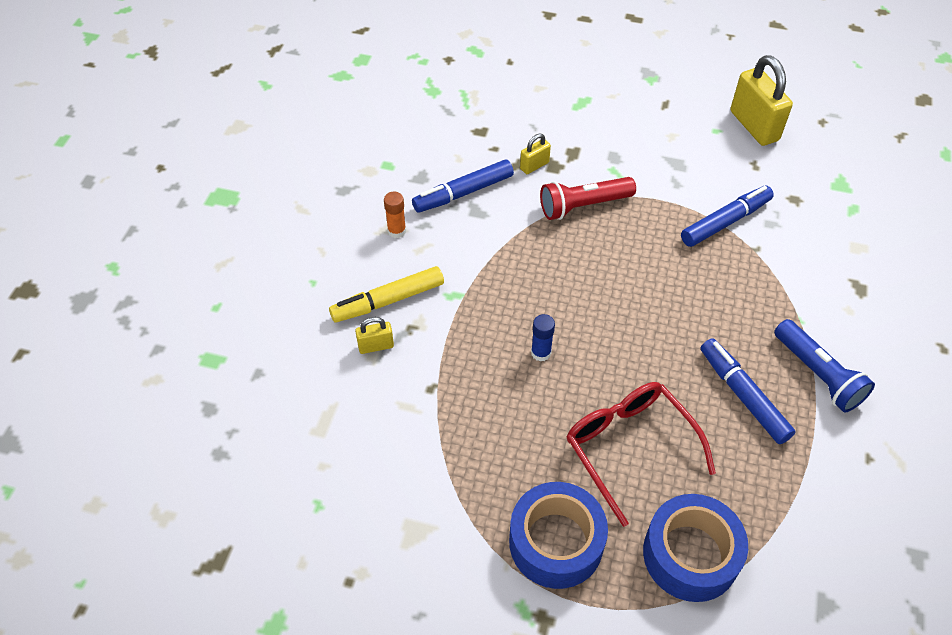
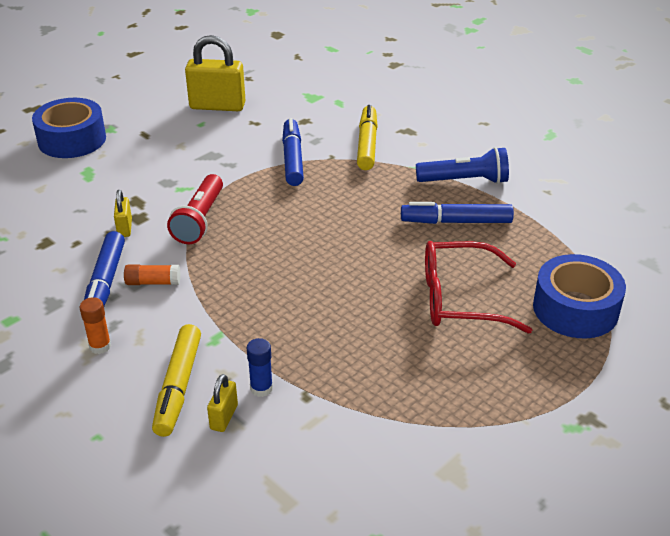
camera: 60 degrees left, 15 degrees down
blue tape [509,482,608,589] -> blue tape moved to [32,98,106,158]
blue glue stick [531,314,555,362] -> blue glue stick moved to [247,338,273,397]
none -> orange glue stick [124,264,181,285]
none -> yellow marker [357,105,378,170]

